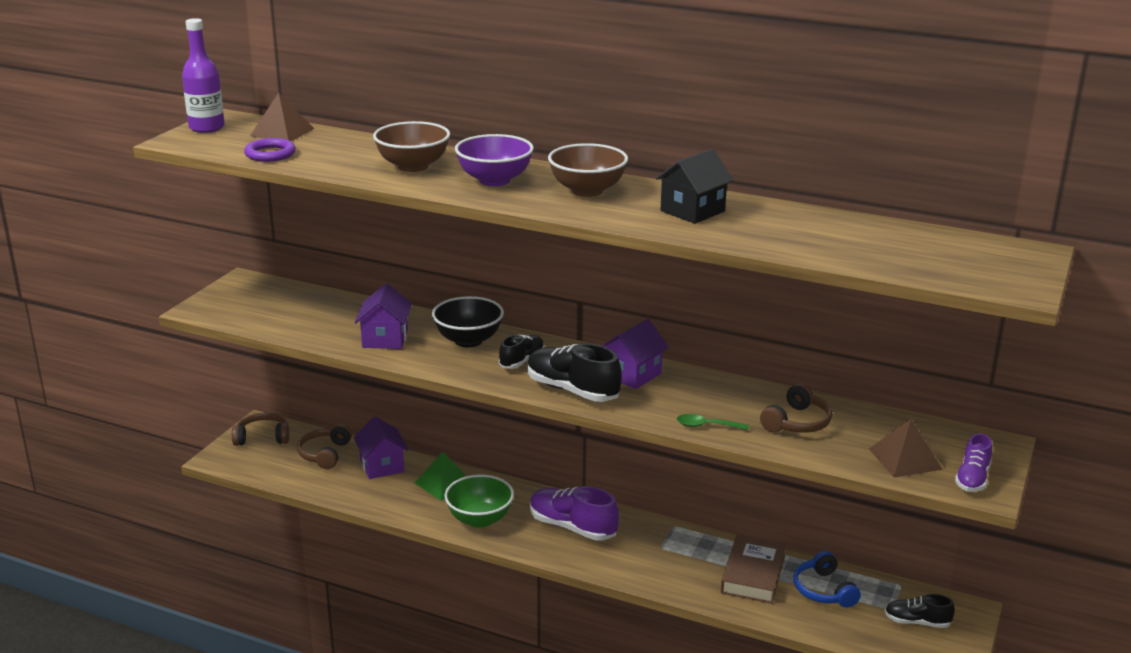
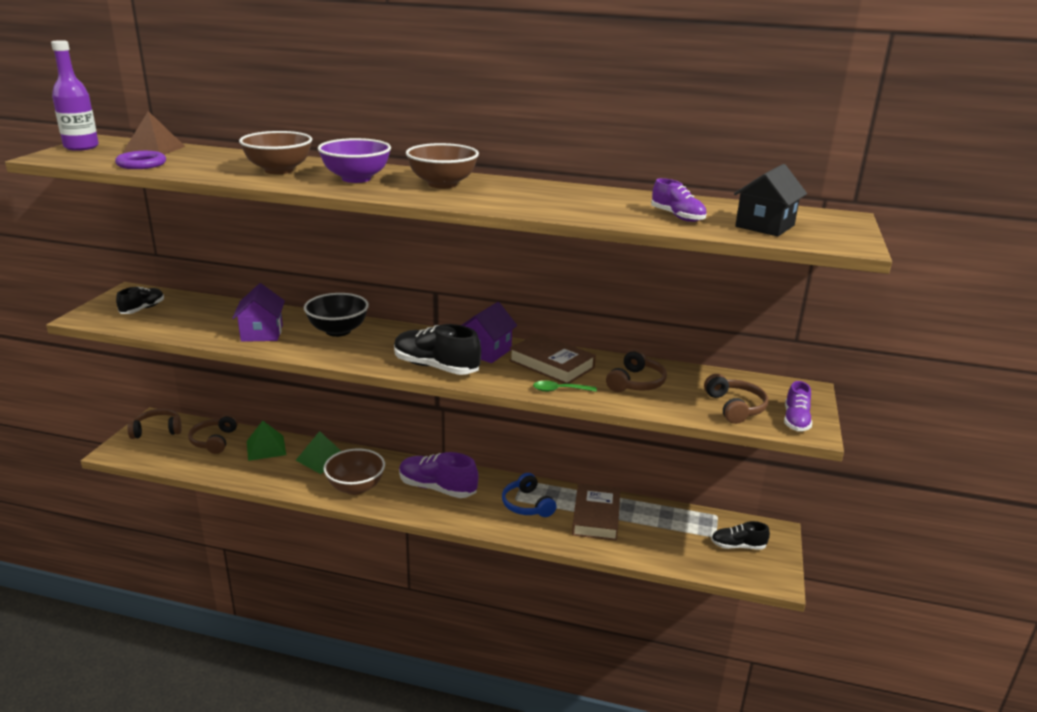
camera: 10 degrees left, 0 degrees up
purple house [354,416,408,479] -> green pyramid [247,421,286,461]
green bowl [444,474,514,528] -> brown bowl [323,448,385,495]
black shoe [499,335,545,369] -> black shoe moved to [116,286,164,314]
black house [656,149,734,224] -> black house moved to [734,164,807,236]
blue headphones [794,551,861,607] -> blue headphones moved to [502,473,556,517]
brown pyramid [869,418,943,477] -> brown headphones [704,374,768,424]
none -> brown book [509,333,596,384]
none -> purple shoe [651,178,707,222]

